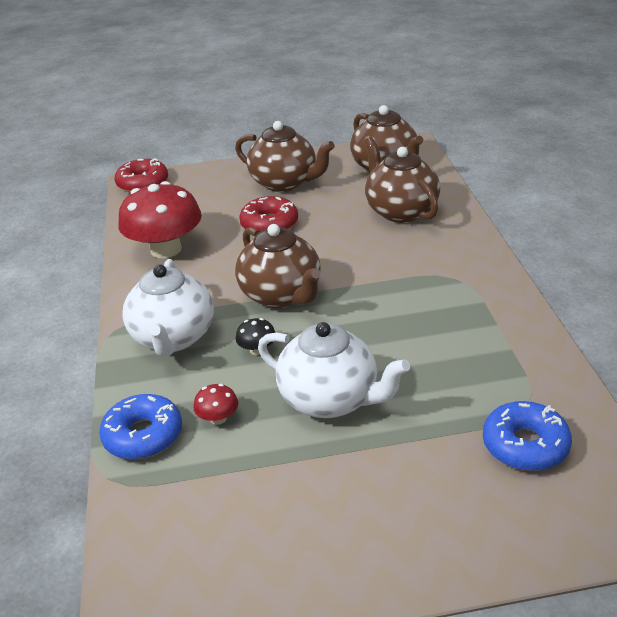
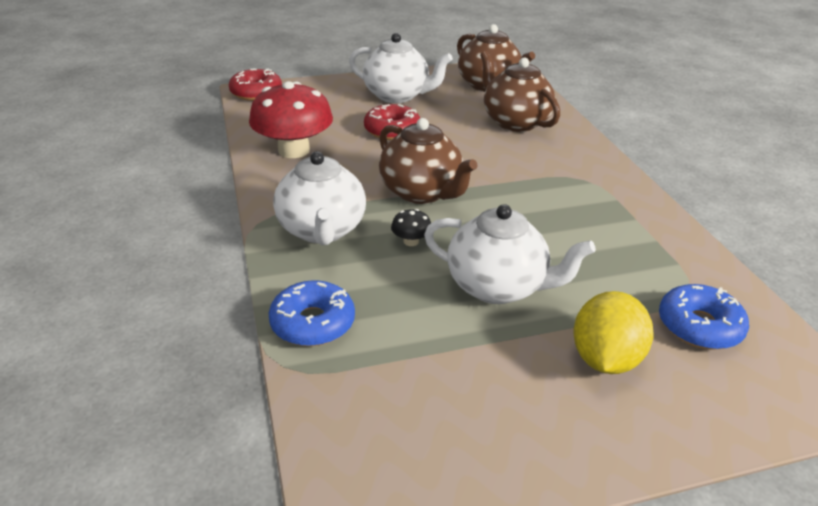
camera: 10 degrees left, 0 degrees up
red mushroom [193,384,238,425] -> none
brown teapot [235,121,335,192] -> white teapot [349,33,453,103]
none -> yellow lemon [573,291,654,374]

